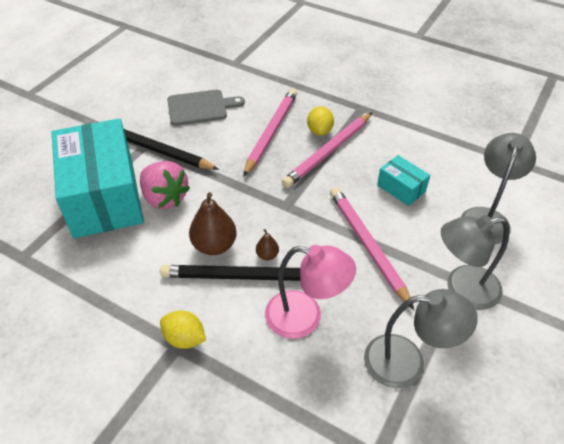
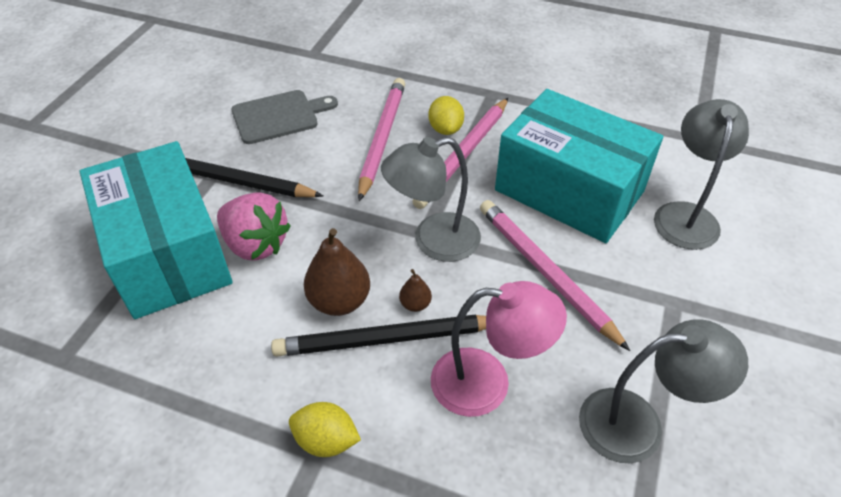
camera: 10 degrees left, 0 degrees up
turquoise box [377,155,430,206] -> turquoise box [495,89,663,243], size x2.33
grey lamp [441,215,509,310] -> grey lamp moved to [381,137,481,262]

